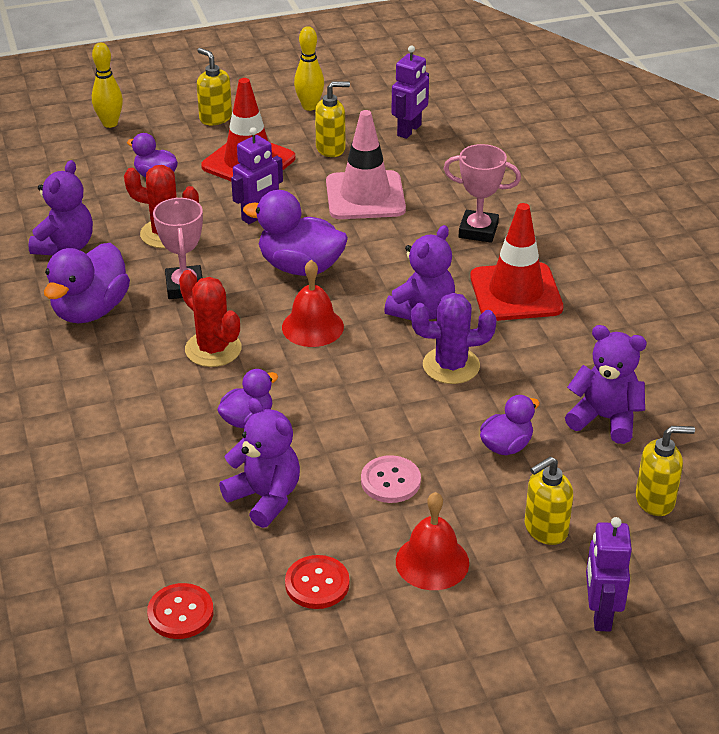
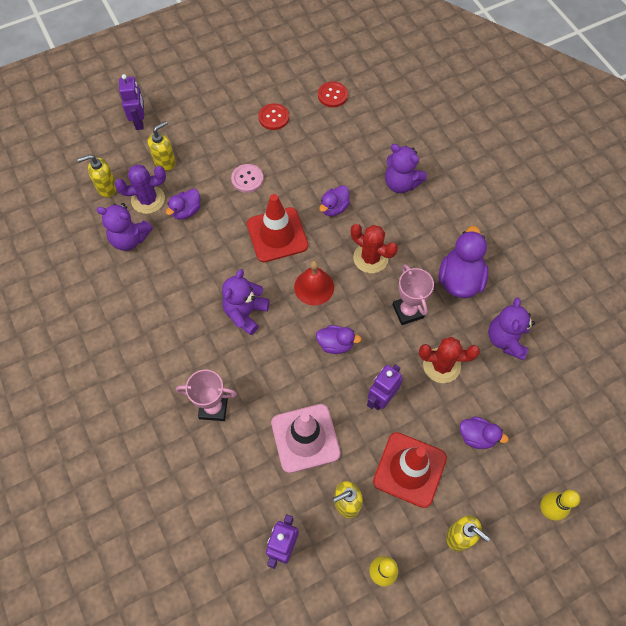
camera: 170 degrees right, 25 degrees up
purple teddy bear [219,398,300,528] -> purple teddy bear moved to [385,144,427,193]
purple duck [243,190,348,276] -> purple duck [316,325,362,354], size x0.58
red bell [396,492,469,590] -> none
purple cactus [411,293,497,384] -> purple cactus moved to [114,165,166,214]
red traffic cone [470,203,563,321] -> red traffic cone moved to [247,194,308,262]

